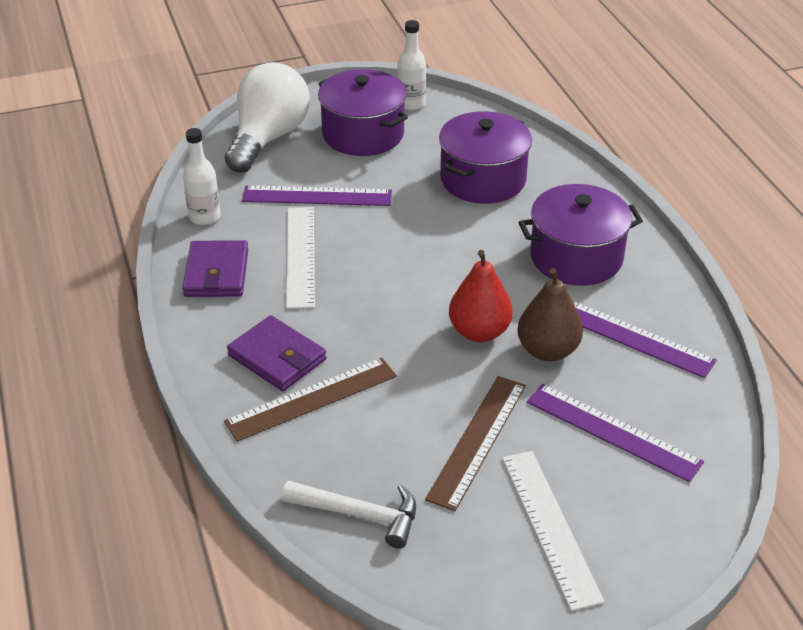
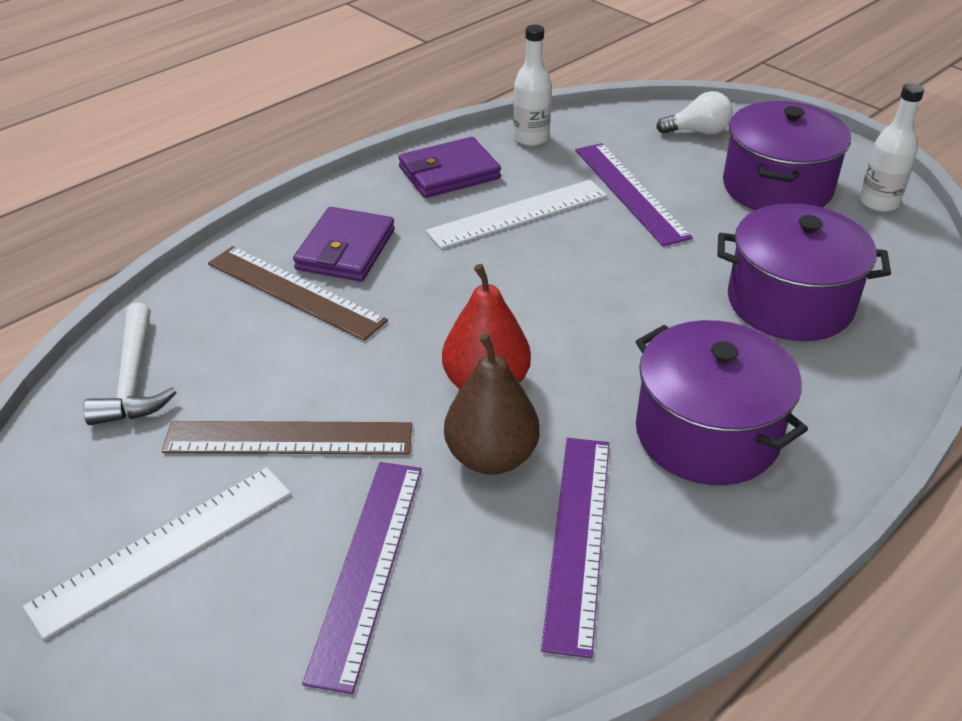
camera: 65 degrees right, 0 degrees up
white light bulb [225,62,310,173] -> white light bulb [656,91,733,135], size x0.47

